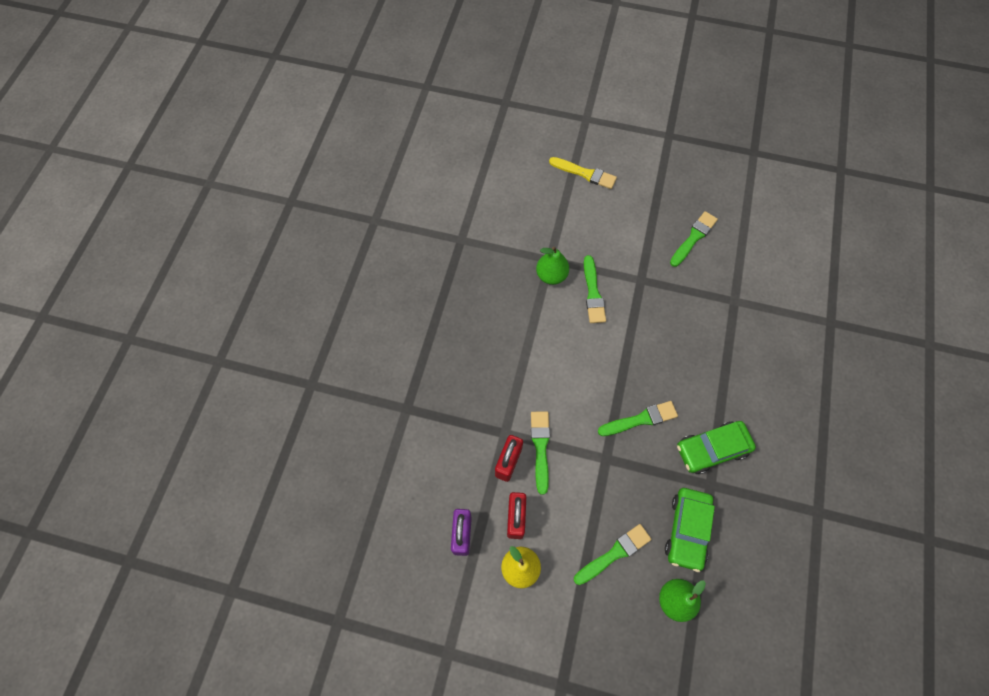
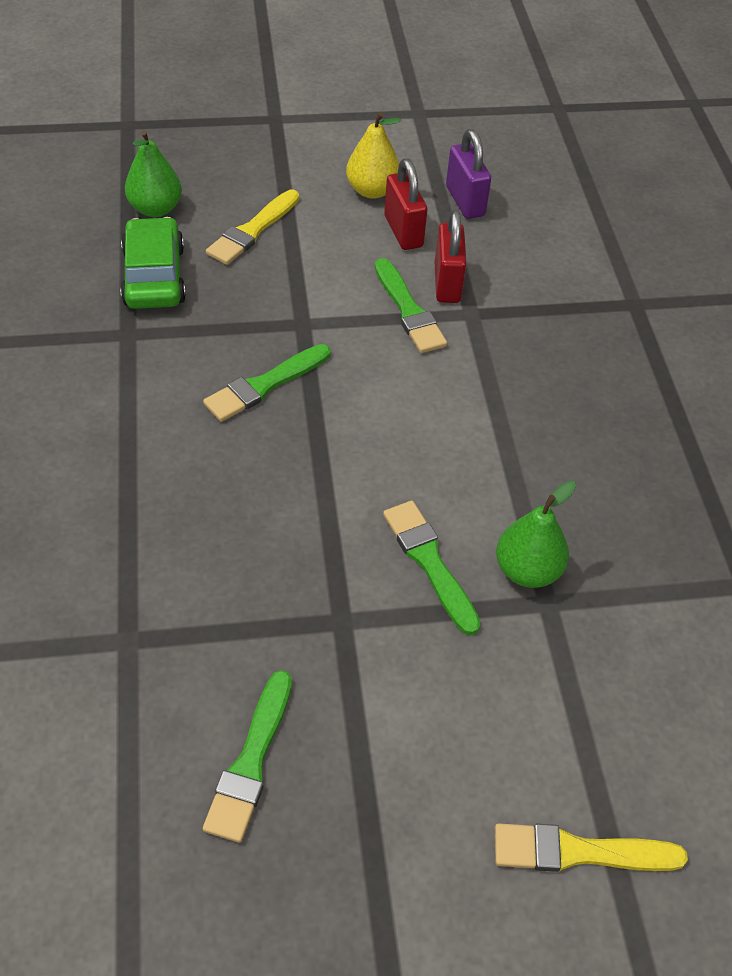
camera: 155 degrees right, 15 degrees down
green brush [574,524,651,585] -> yellow brush [206,190,299,265]
green car [677,421,756,474] -> none

